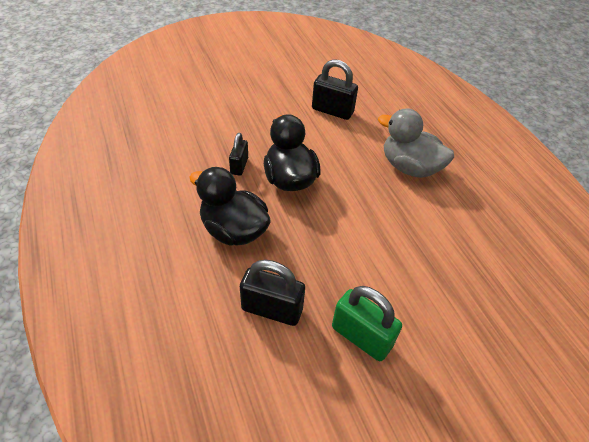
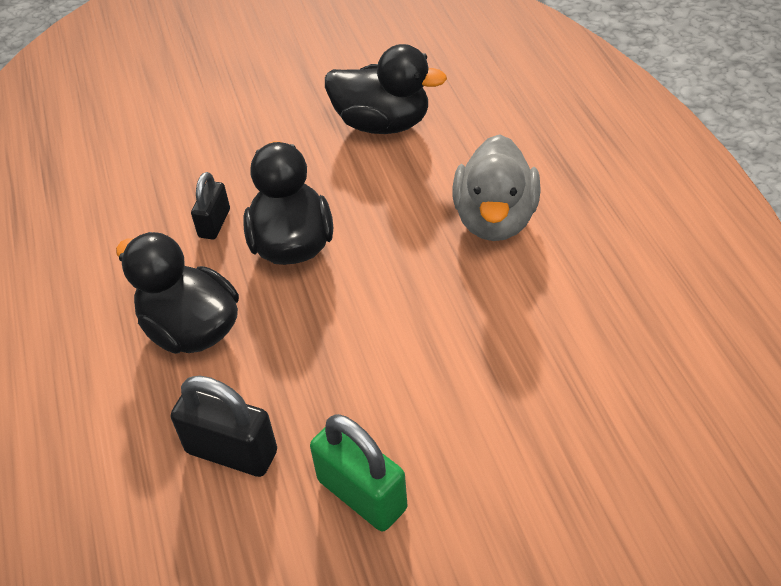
camera: 10 degrees right, 0 degrees up
black padlock [312,59,358,120] -> black duck [325,44,447,134]
grey duck [378,108,454,178] -> grey duck turned 120 degrees counterclockwise [452,134,541,241]

